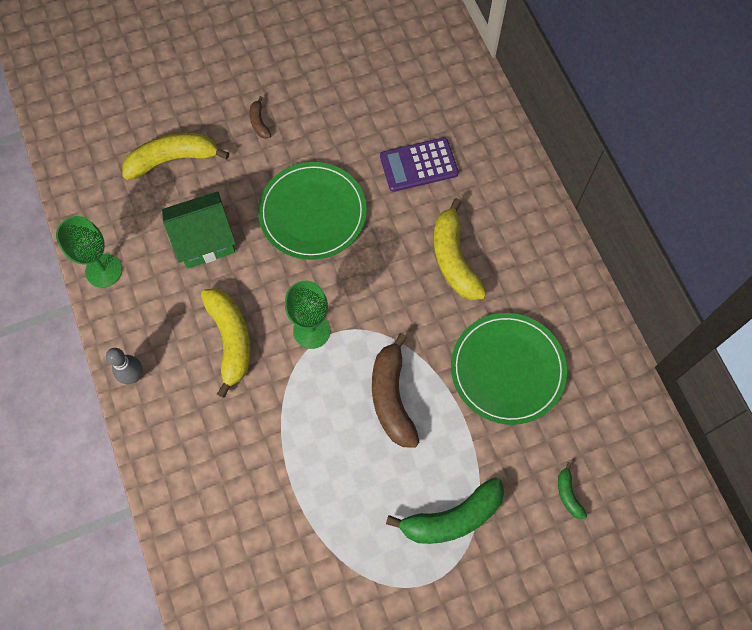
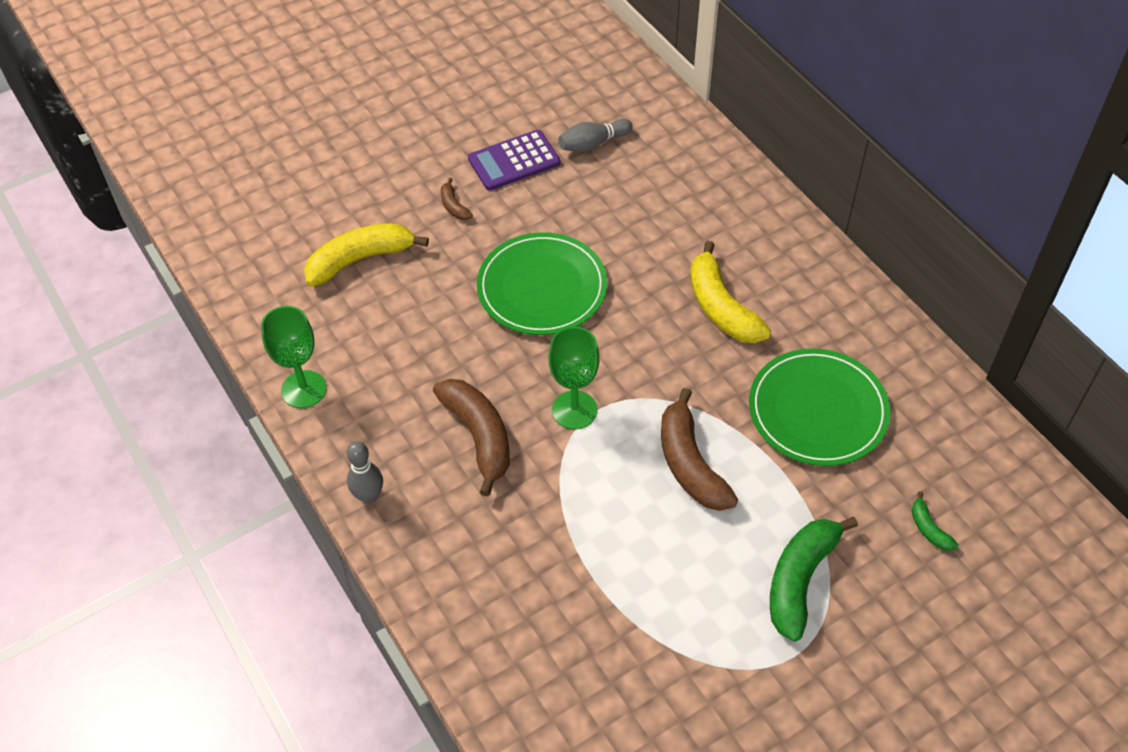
camera: 10 degrees left, 15 degrees down
green house [162,191,236,268] -> none
yellow banana [201,288,251,398] -> brown banana [433,379,510,496]
purple calculator [380,137,459,192] -> purple calculator moved to [468,130,560,190]
green banana [386,477,504,544] -> green banana turned 150 degrees clockwise [770,517,858,641]
none -> grey bowling pin [558,119,633,152]

